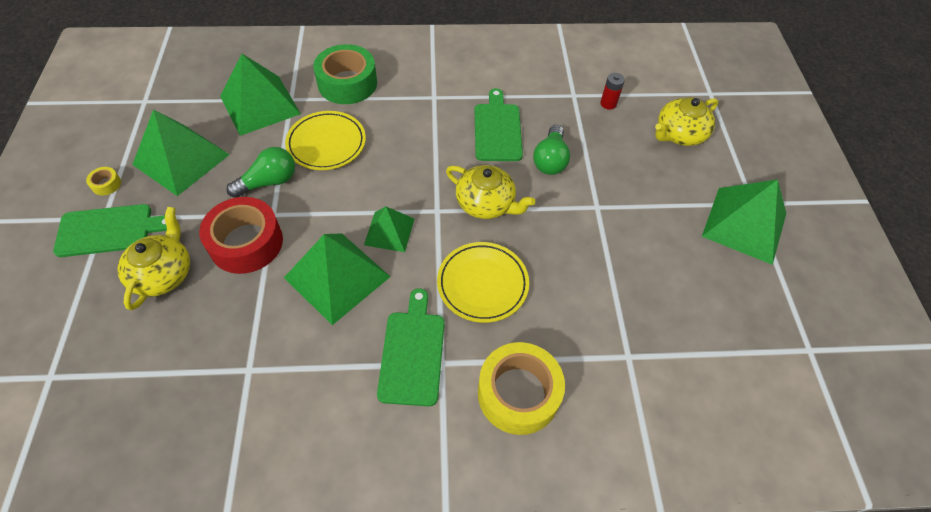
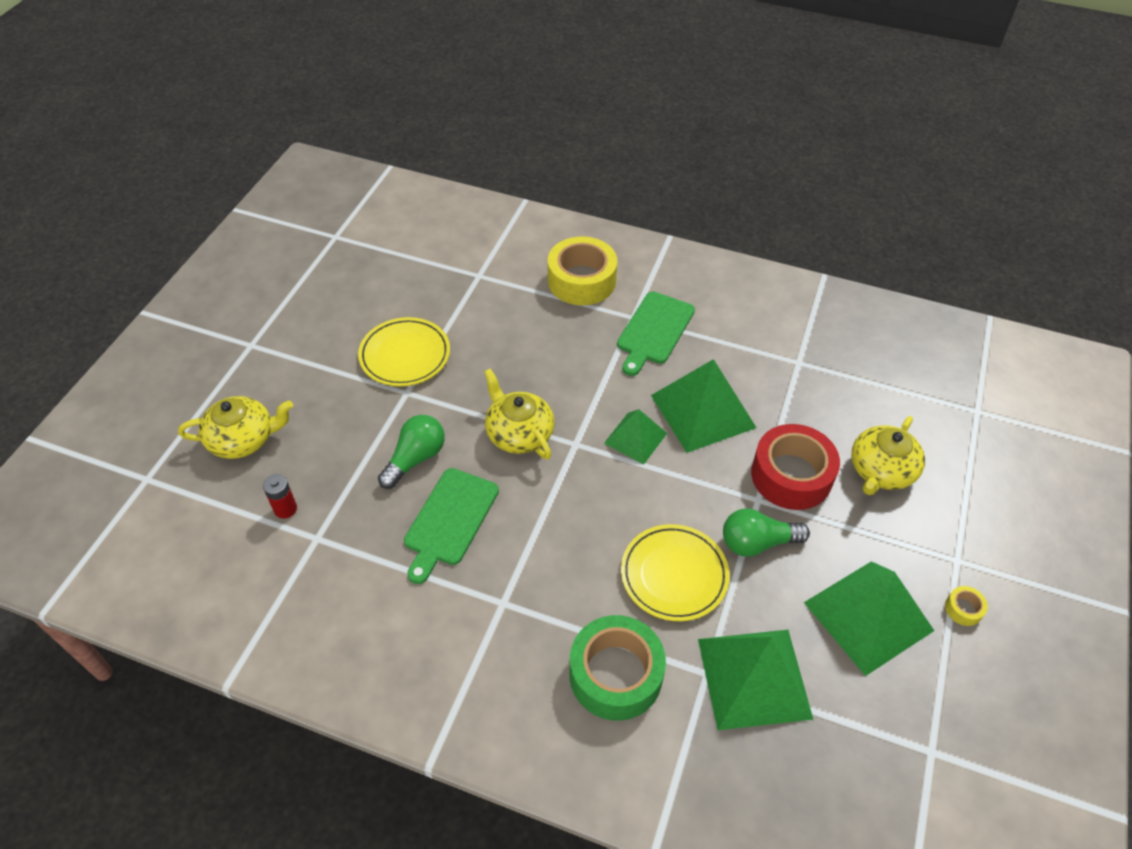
camera: 155 degrees left, 5 degrees down
green cutting board [53,204,167,257] -> none
yellow plate [437,242,529,323] -> yellow plate moved to [358,317,450,386]
green pyramid [702,180,786,265] -> none

